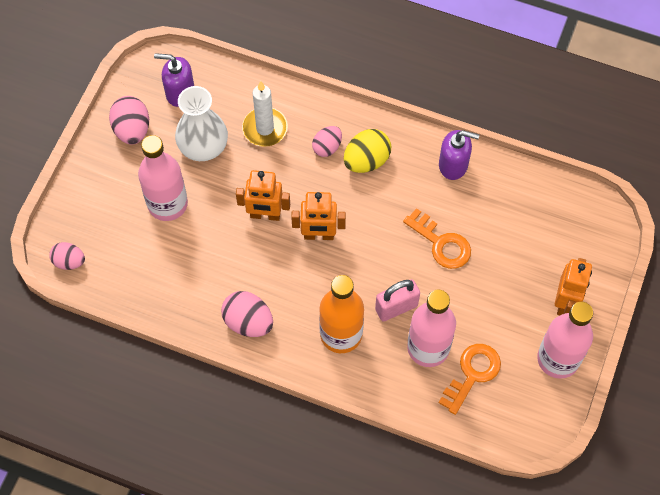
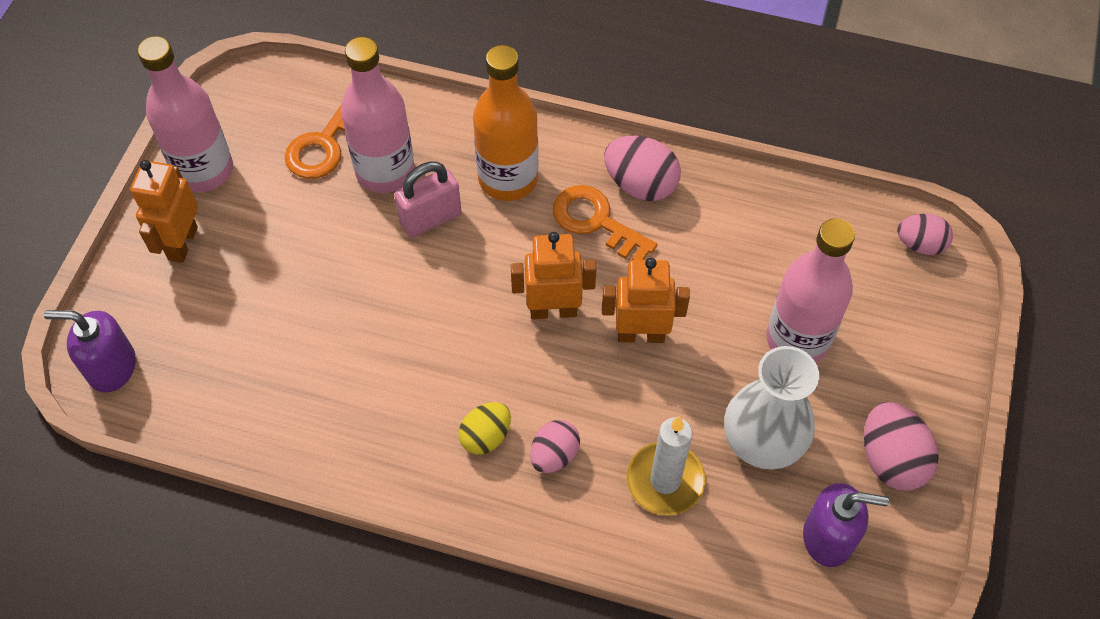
camera: 175 degrees right, 5 degrees down
yellow egg [344,129,391,173] -> yellow egg [459,402,511,455], size x0.66
orange key [403,208,471,269] -> orange key moved to [553,185,657,260]
purple soap dispenser [439,130,479,180] -> purple soap dispenser moved to [44,310,136,392]

